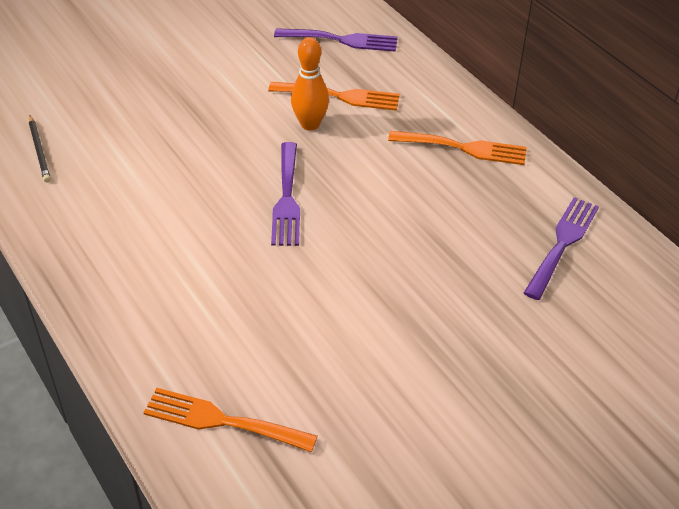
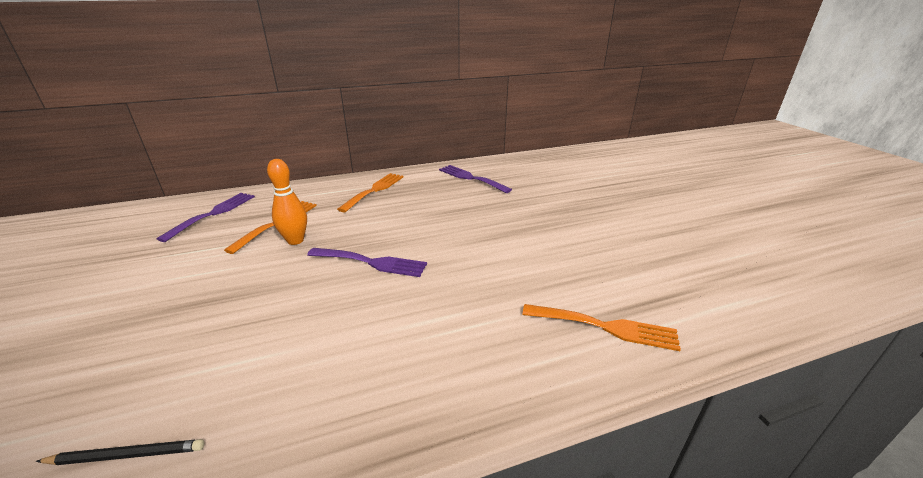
camera: 75 degrees left, 15 degrees down
orange fork [144,388,318,452] -> orange fork turned 105 degrees counterclockwise [522,304,681,351]

